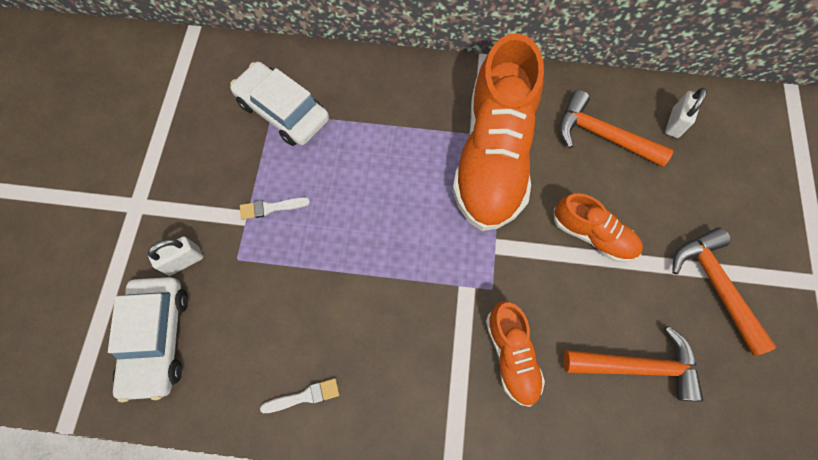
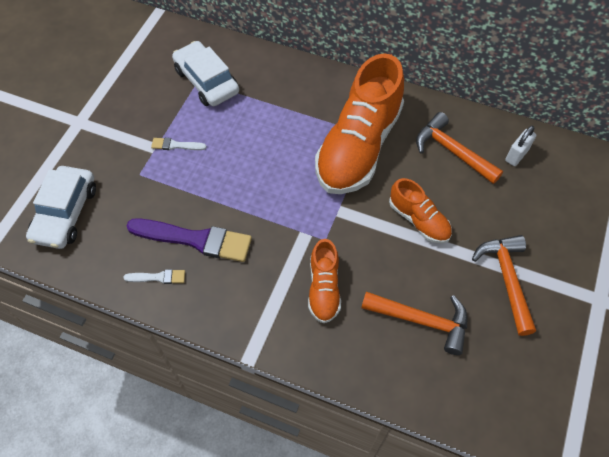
camera: 15 degrees right, 10 degrees down
white padlock [148,236,203,276] -> none
none -> purple brush [126,219,252,262]

